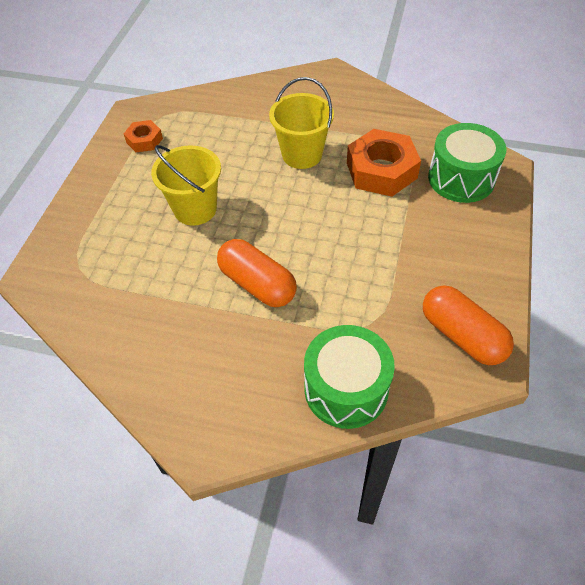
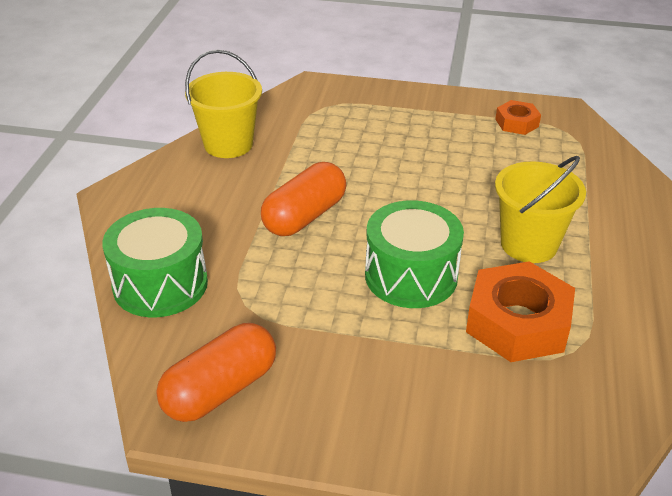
camera: 85 degrees right, 15 degrees down
yellow bucket [151,145,221,226] -> yellow bucket moved to [185,49,262,158]
green drum [428,123,507,203] -> green drum moved to [365,200,464,308]

